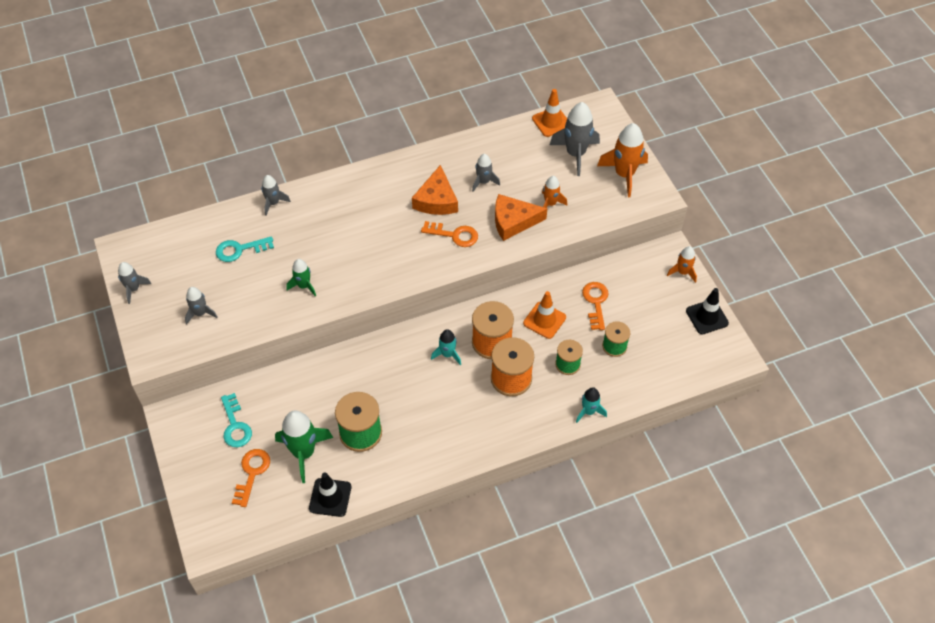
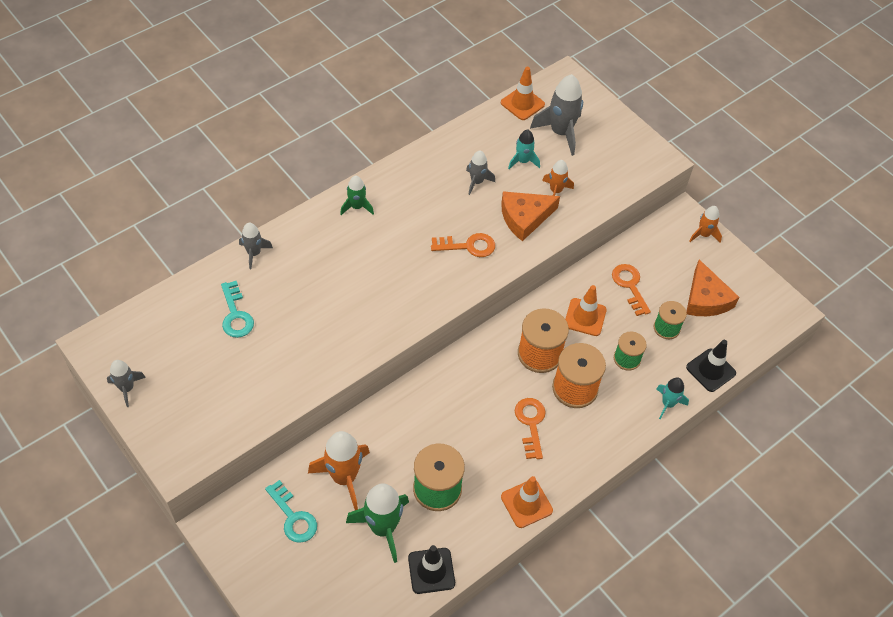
camera: 20 degrees left, 0 degrees up
grey rocket [185,287,218,325] -> none
turquoise key [216,236,274,262] -> turquoise key turned 75 degrees counterclockwise [221,281,254,338]
orange key [232,449,270,507] -> orange key moved to [515,398,546,459]
green rocket [286,259,316,297] -> green rocket moved to [340,176,374,215]
orange cheese [412,165,458,215] -> orange cheese moved to [686,259,739,316]
turquoise rocket [431,329,461,365] -> turquoise rocket moved to [508,130,540,169]
orange rocket [597,123,648,197] -> orange rocket moved to [308,431,370,510]
black traffic cone [686,288,729,335] -> black traffic cone moved to [686,340,736,392]
none -> orange traffic cone [501,476,553,528]

